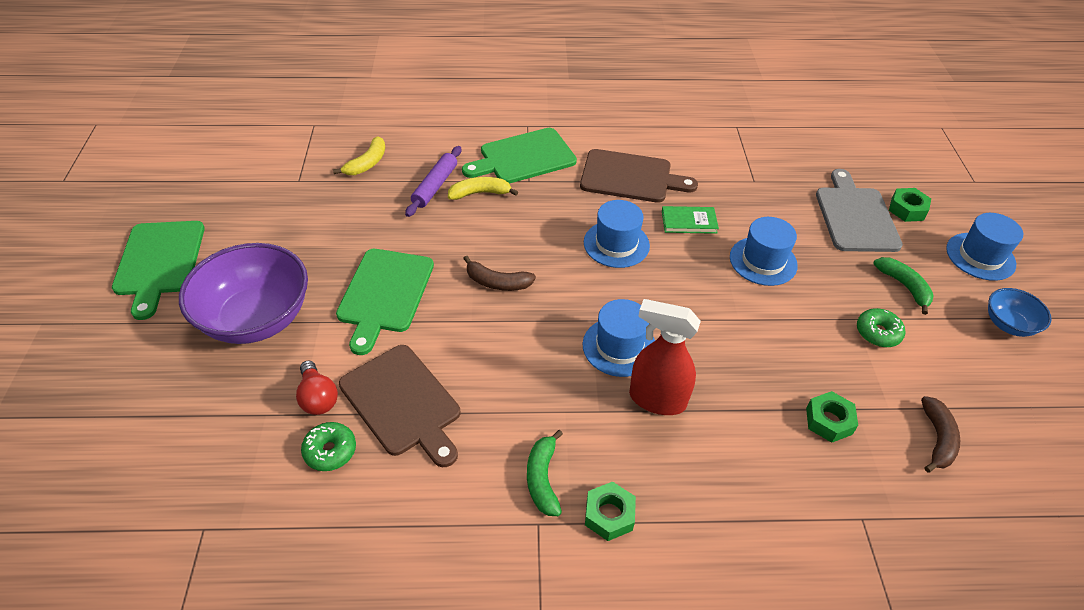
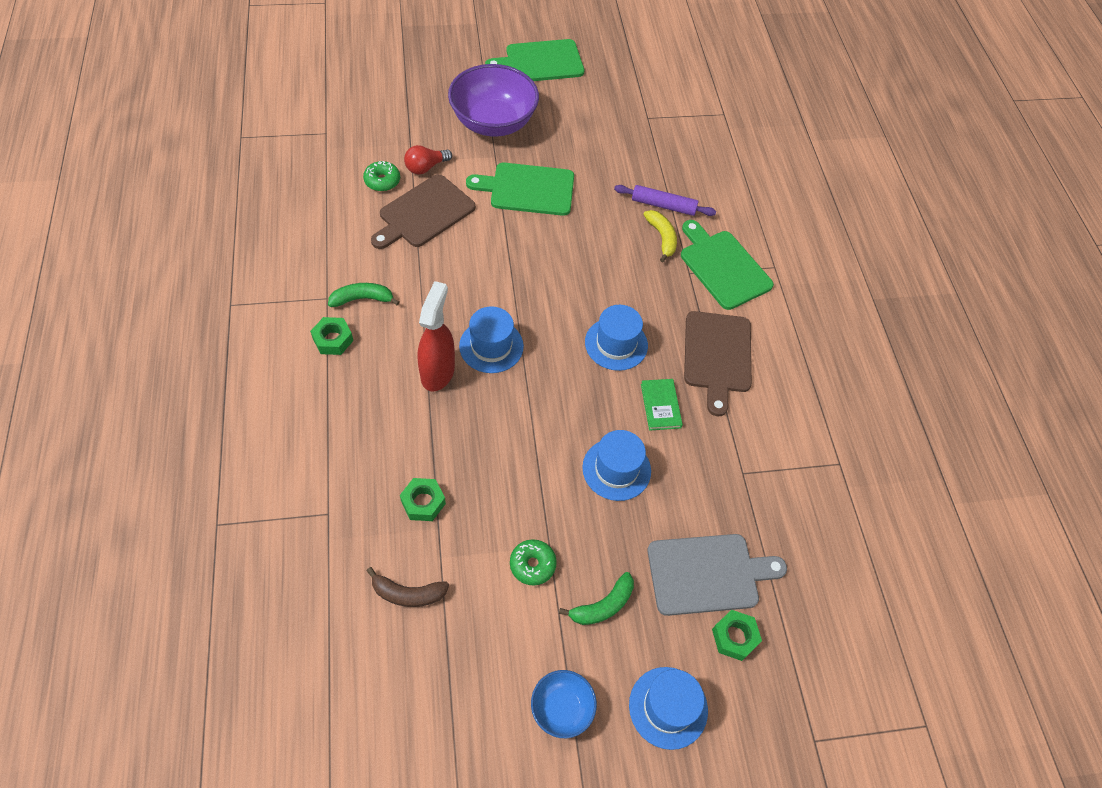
camera: 80 degrees right, 10 degrees up
yellow banana [333,137,385,175] -> none
brown banana [463,256,536,291] -> none

